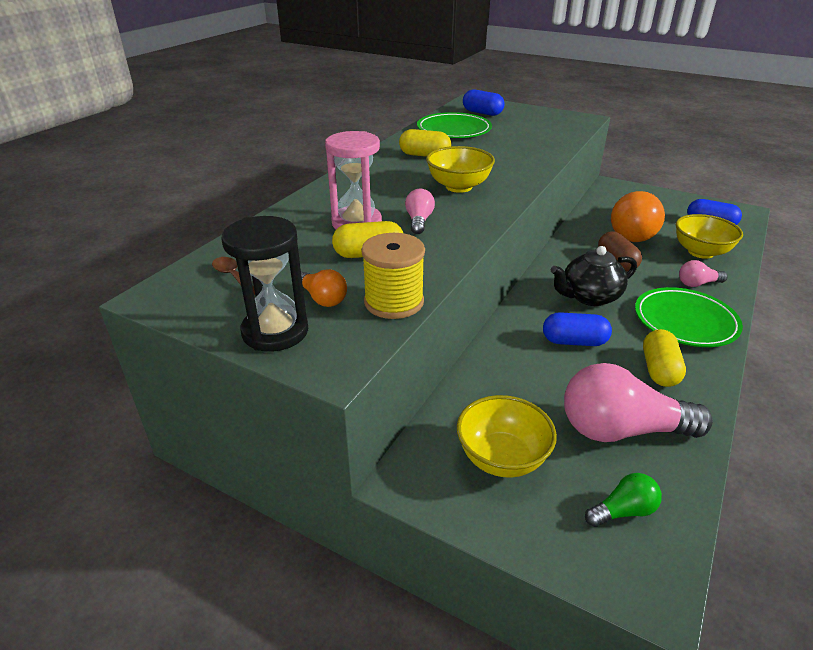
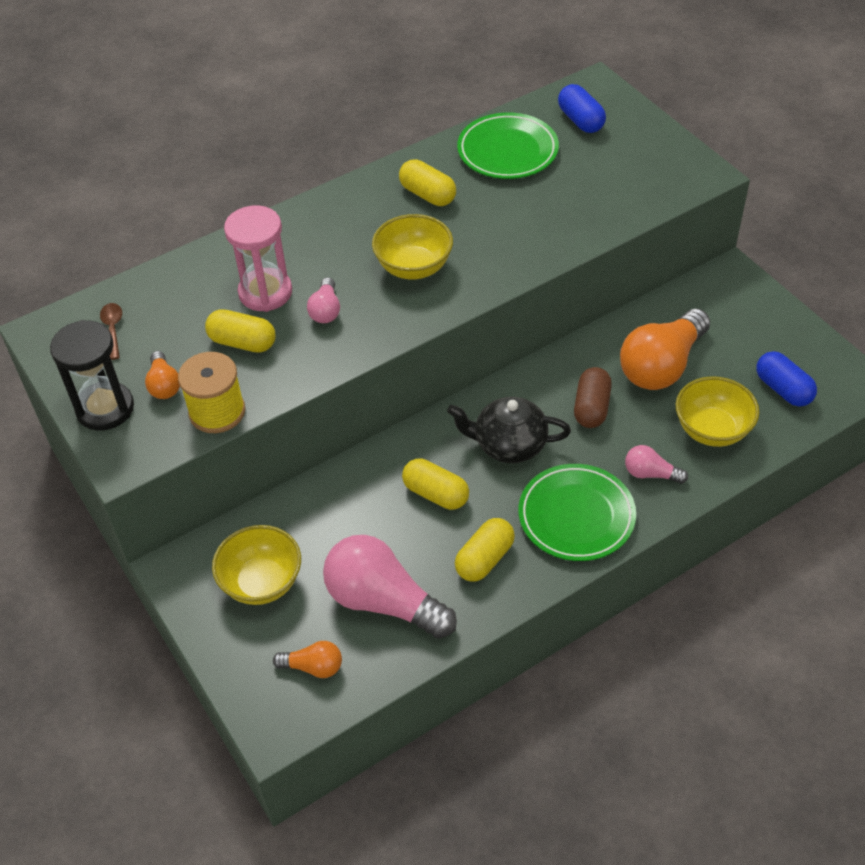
camera: 30 degrees right, 15 degrees up
pink light bulb [405,189,435,234] -> pink light bulb turned 150 degrees clockwise [307,277,340,323]
blue capsule [543,312,612,346] -> yellow capsule [402,458,469,510]
green light bulb [585,473,662,527] -> orange light bulb [273,641,342,678]

